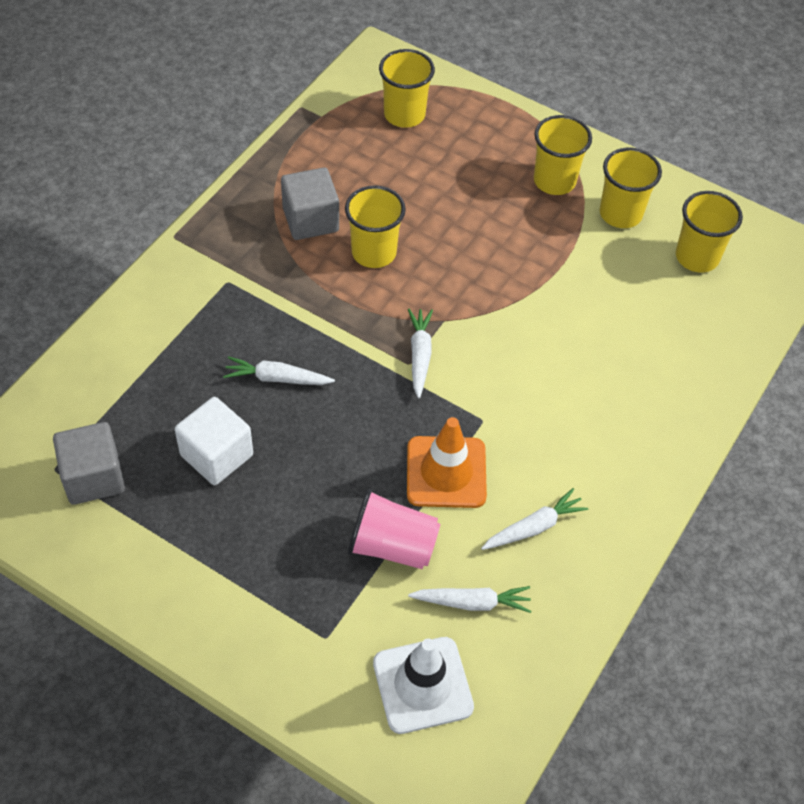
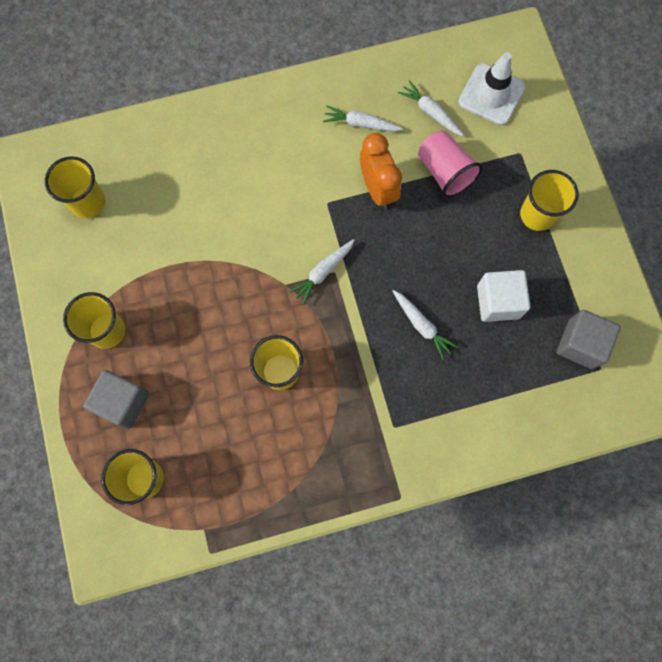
camera: 135 degrees left, 20 degrees up
grey cube [281,167,339,240] -> grey cube moved to [83,370,149,429]
orange traffic cone [407,417,487,508] -> orange clock [360,133,402,209]
yellow cup [600,148,662,228] -> yellow cup moved to [520,170,579,231]

